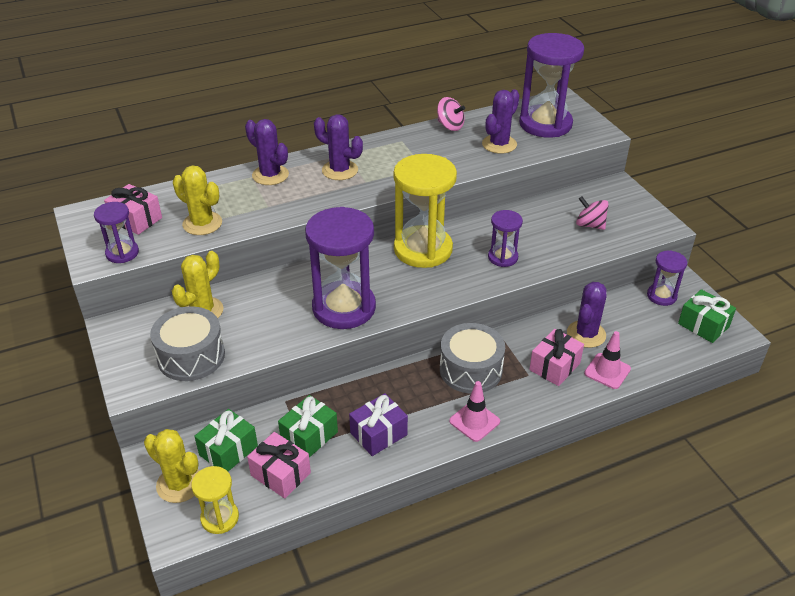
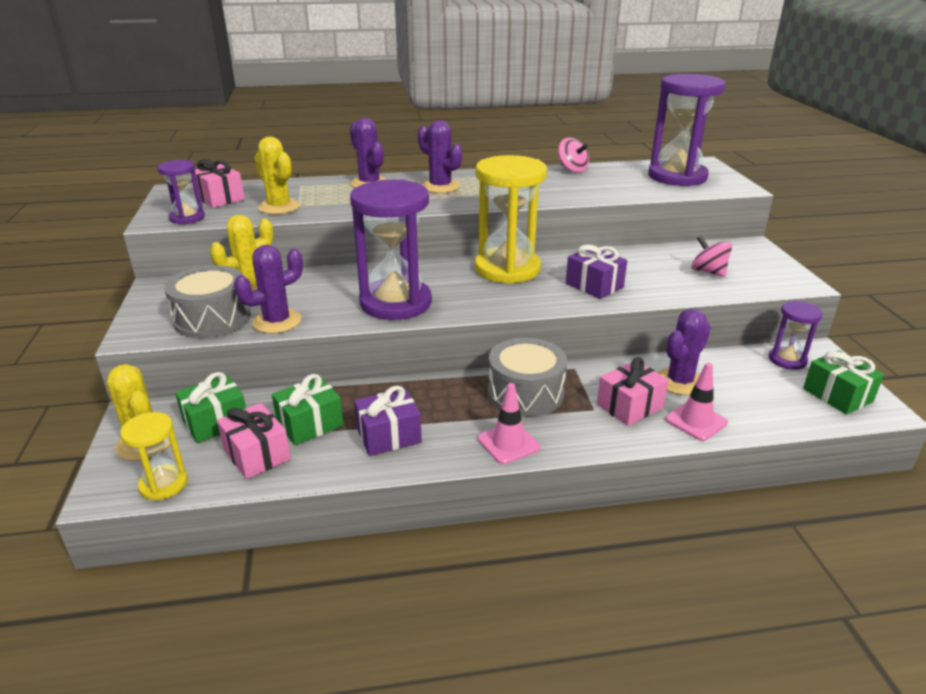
camera: 15 degrees right, 10 degrees down
purple cactus [482,89,520,154] -> purple cactus moved to [234,245,303,333]
purple hourglass [488,210,523,267] -> purple gift [566,245,627,299]

